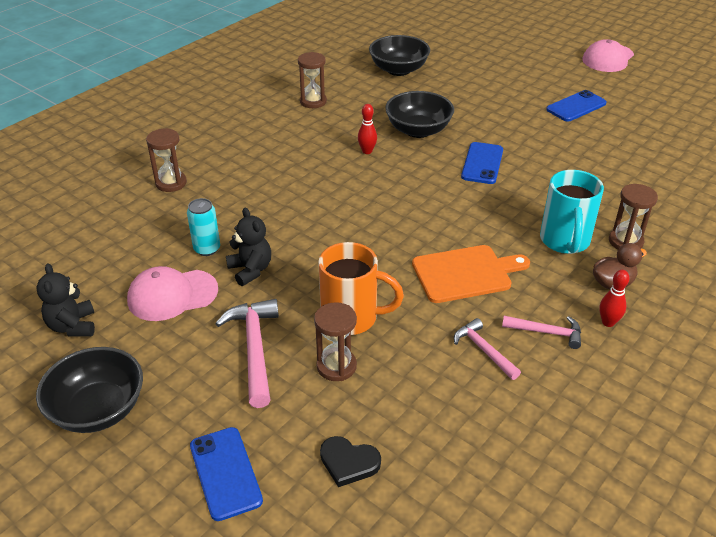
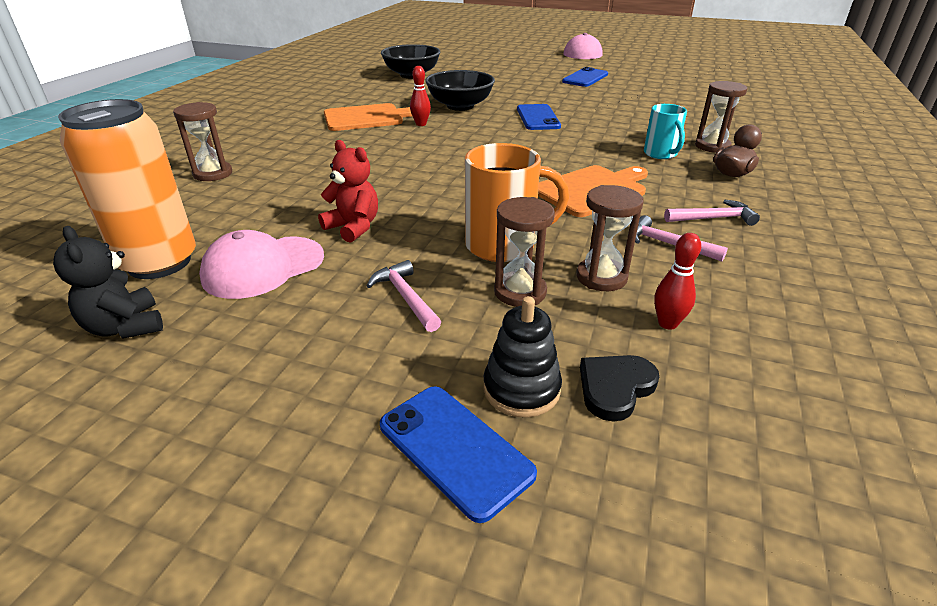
camera: 20 degrees left, 5 degrees down
black bowl [36,347,143,433] -> none
turquoise can [187,198,220,256] -> none
pink hammer [215,299,279,408] -> pink hammer [367,260,441,332], size x0.61
black teddy bear [226,208,271,286] -> red teddy bear [318,140,378,243]
brown hourglass [298,52,327,108] -> brown hourglass moved to [576,185,644,291]
black heart [320,436,381,487] -> black heart turned 135 degrees clockwise [580,355,659,421]
turquoise mug [540,170,604,254] -> turquoise mug [644,104,687,159], size x0.64
red bowling pin [600,270,630,327] -> red bowling pin moved to [654,233,701,330]
none -> orange can [58,99,196,279]
none -> orange cutting board [324,103,412,131]
none -> black stacking toy [483,296,562,418]

